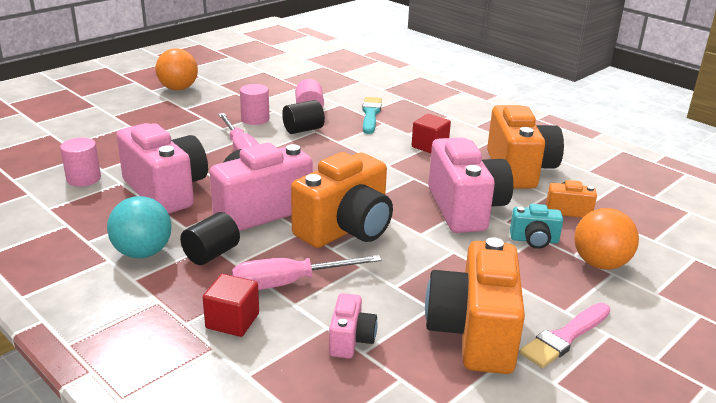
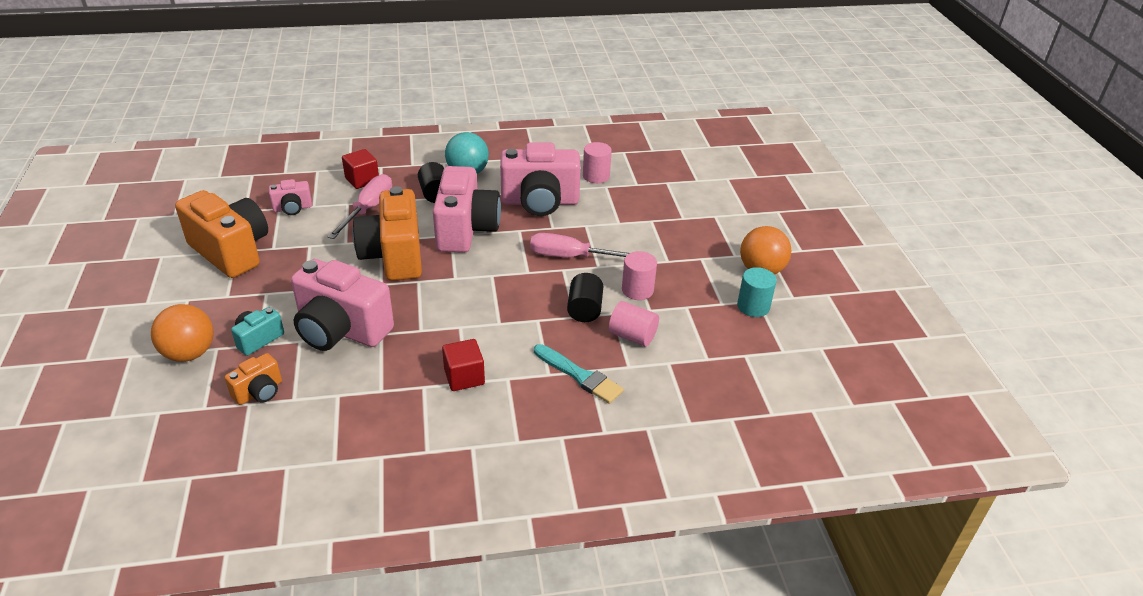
camera: 125 degrees right, 10 degrees up
pink camera [329,293,377,358] -> pink camera turned 60 degrees counterclockwise [269,179,312,215]
orange camera [487,105,564,189] -> none
pink brush [520,303,610,368] -> none
none -> turquoise cylinder [737,267,777,317]

